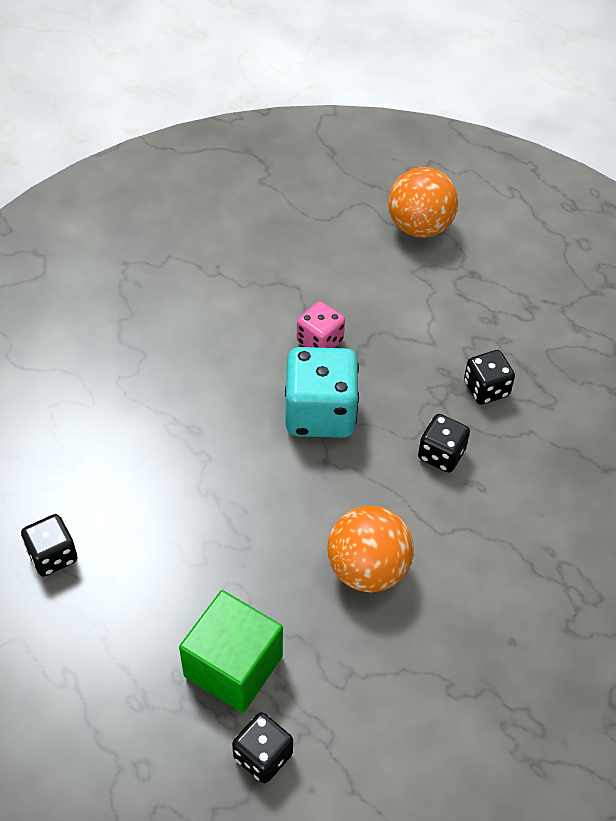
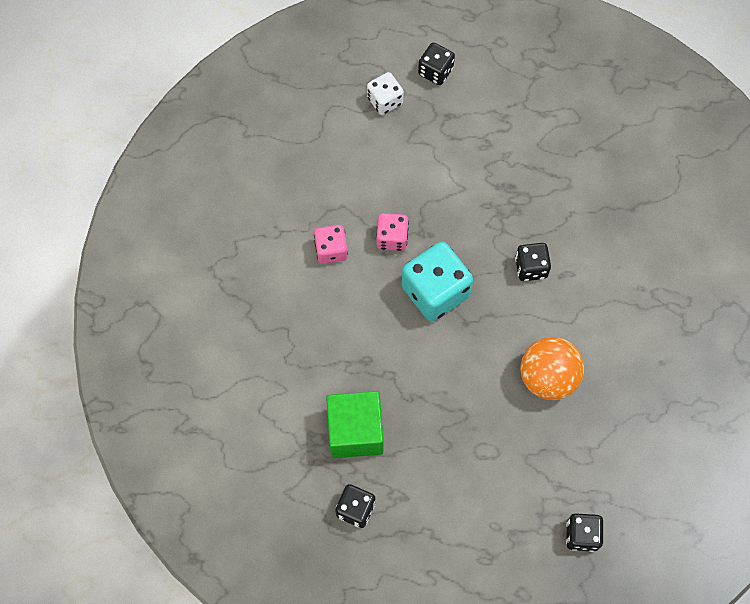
camera: 35 degrees left, 15 degrees up
green cube [179,590,283,713] -> green cube moved to [326,391,384,458]
orange ball [388,167,458,238] -> white dice [367,72,404,115]
black dice [464,350,515,405] -> black dice moved to [418,43,455,85]
none -> pink dice [314,225,348,264]

